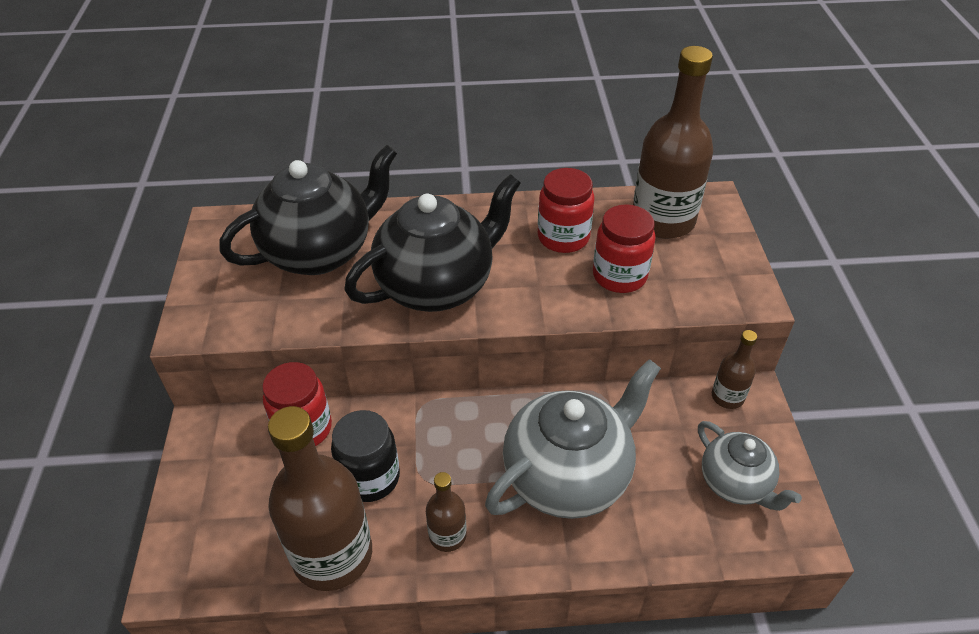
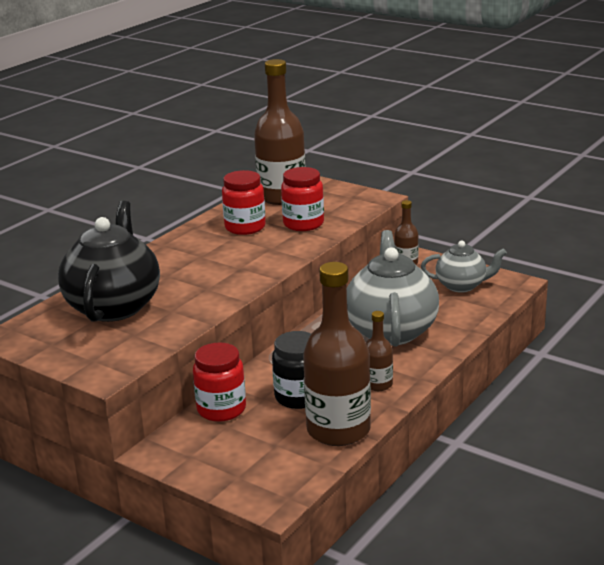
camera: 50 degrees left, 20 degrees down
black teapot [344,174,521,312] -> none

